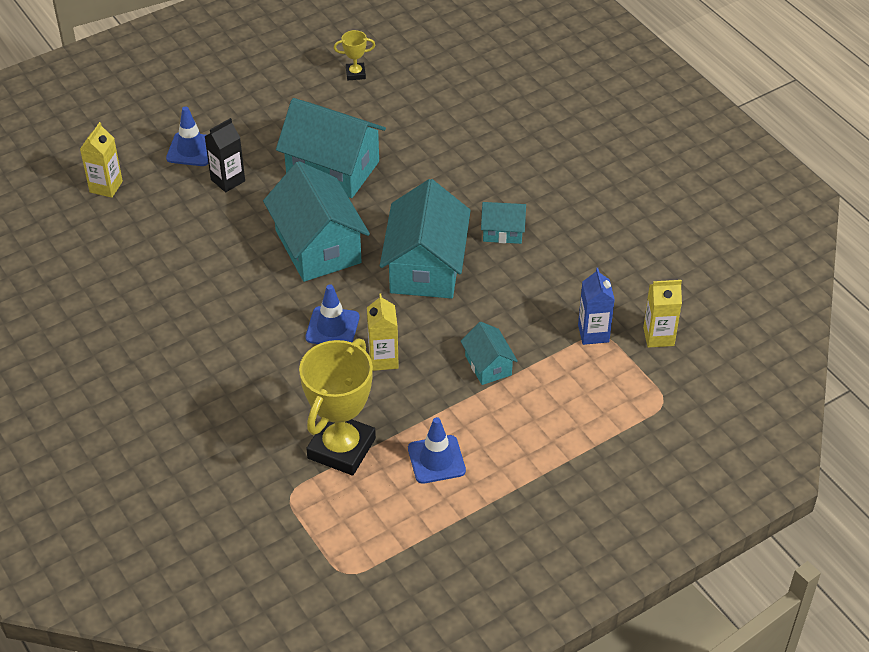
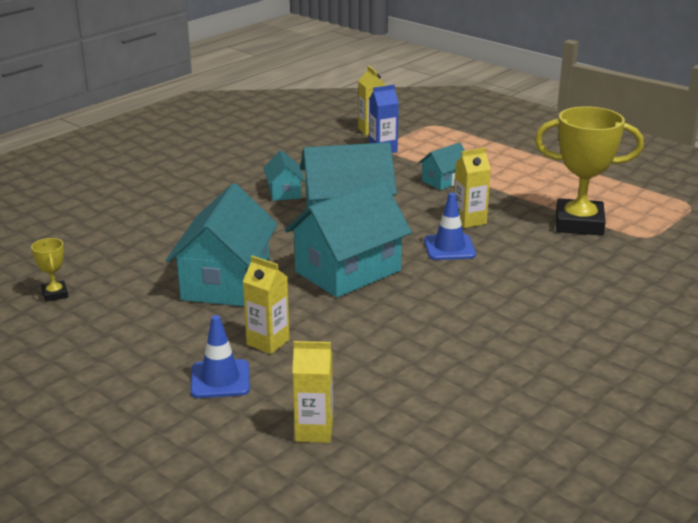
camera: 105 degrees left, 20 degrees down
black carton [204,118,245,192] -> yellow carton [243,256,290,354]
blue traffic cone [408,417,466,484] -> none

